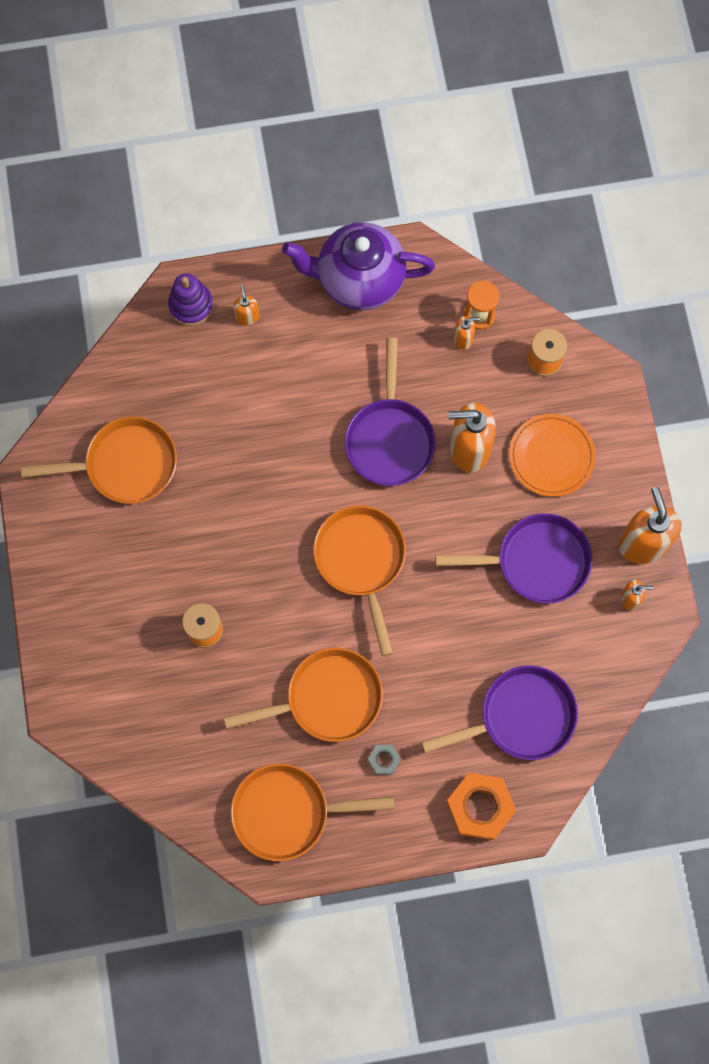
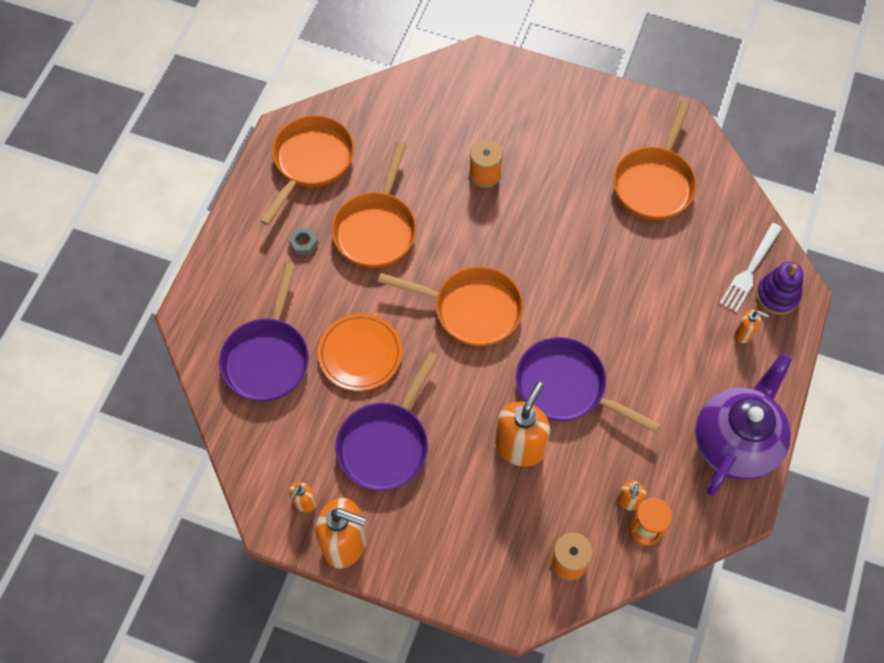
camera: 120 degrees right, 10 degrees down
orange nut [446,773,516,840] -> none
orange plate [509,414,596,497] -> orange plate moved to [318,313,402,391]
none -> white fork [720,223,782,312]

